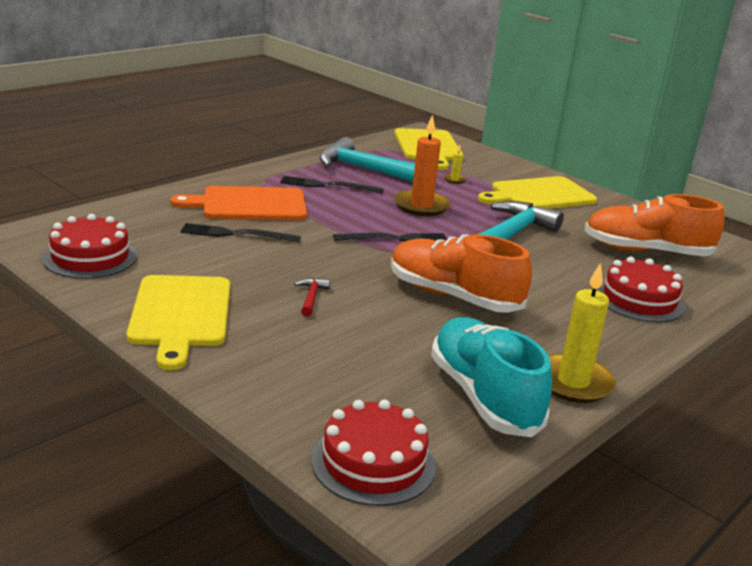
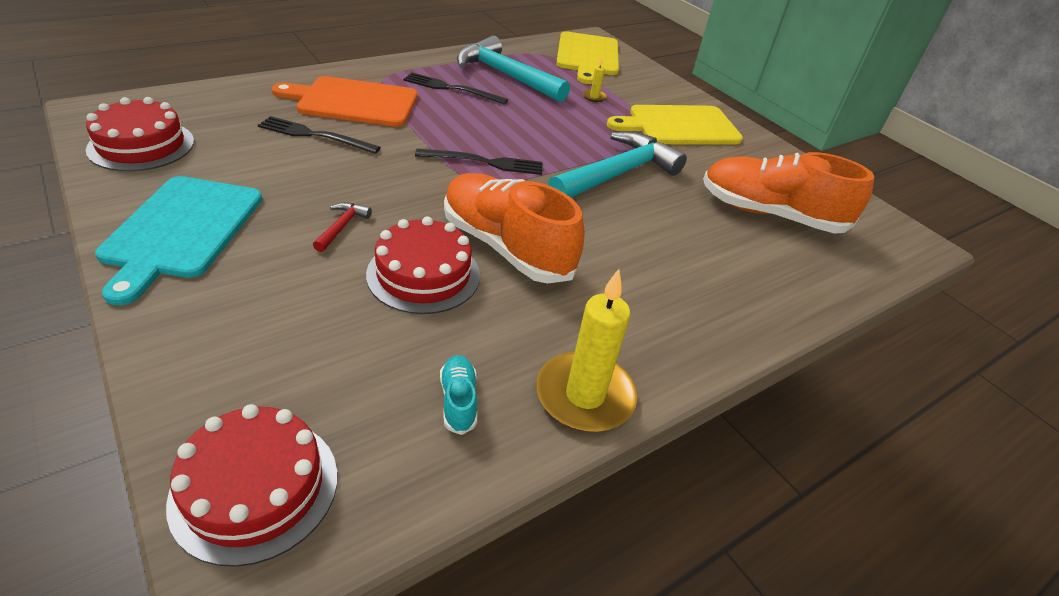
camera: 10 degrees right, 15 degrees up
yellow cutting board [127,275,230,370] -> turquoise cutting board [95,176,262,305]
orange candle [394,115,451,216] -> none
turquoise shoe [431,317,552,437] -> turquoise shoe [440,355,477,435], size x0.41
red cake [596,257,685,323] -> red cake moved to [366,216,480,314]

